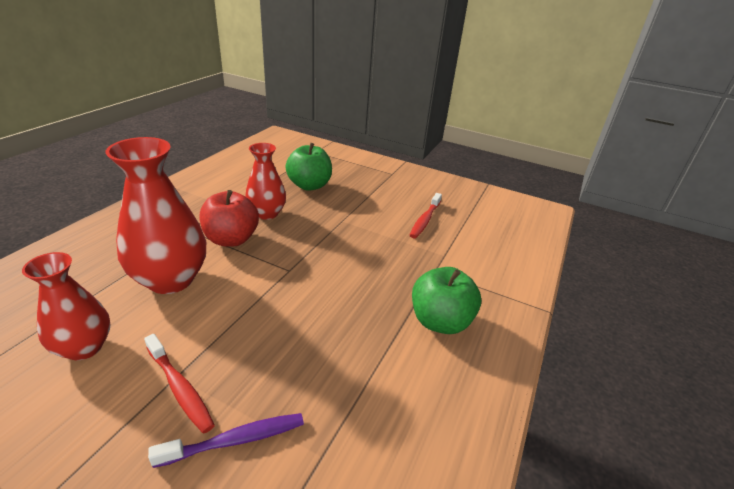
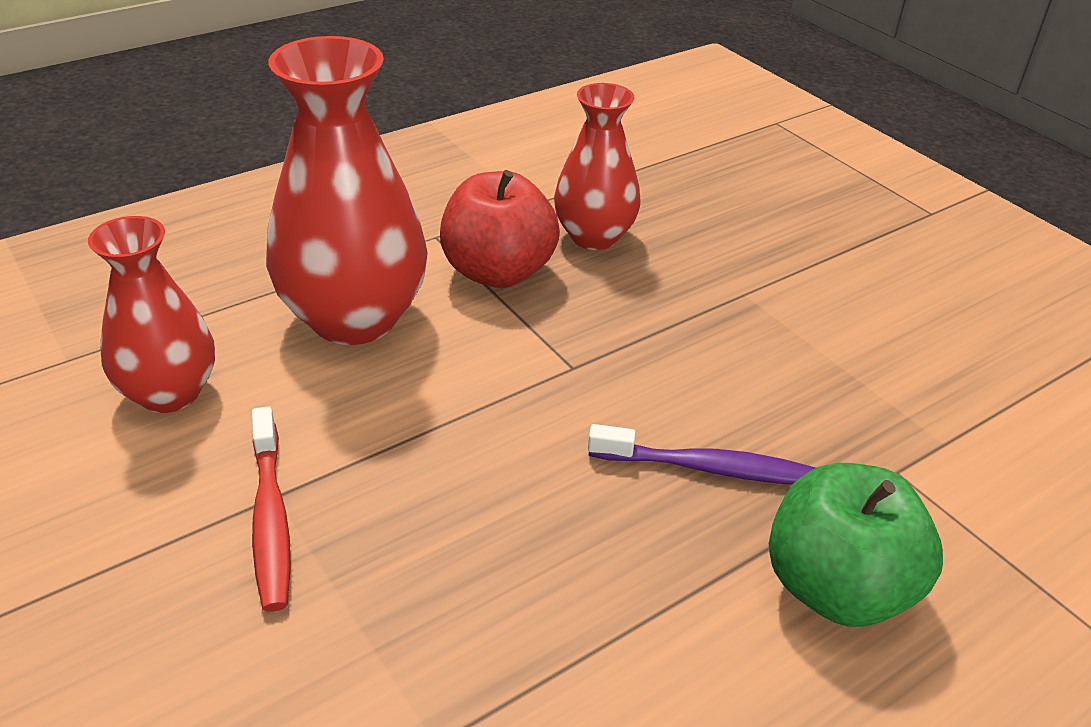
camera: 30 degrees right, 5 degrees up
purple toothbrush [148,413,304,468] -> purple toothbrush moved to [588,424,816,484]
green apple [285,143,332,191] -> none
red toothbrush [409,193,442,239] -> none

